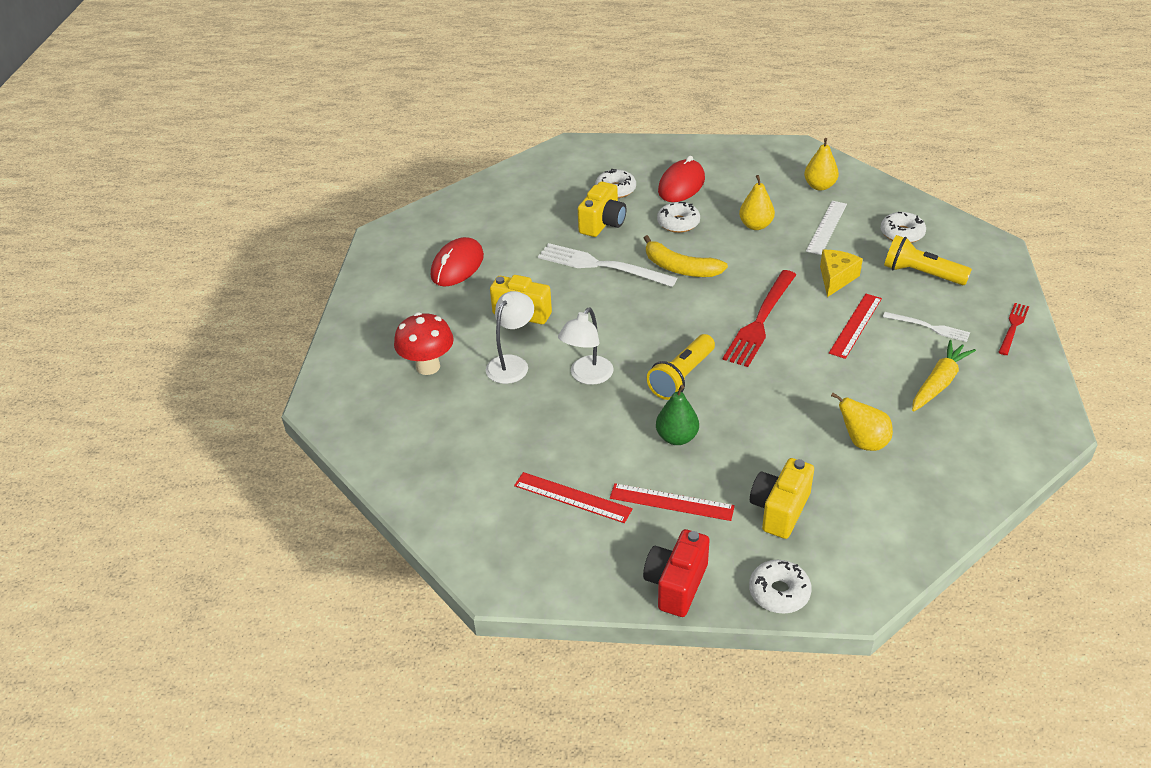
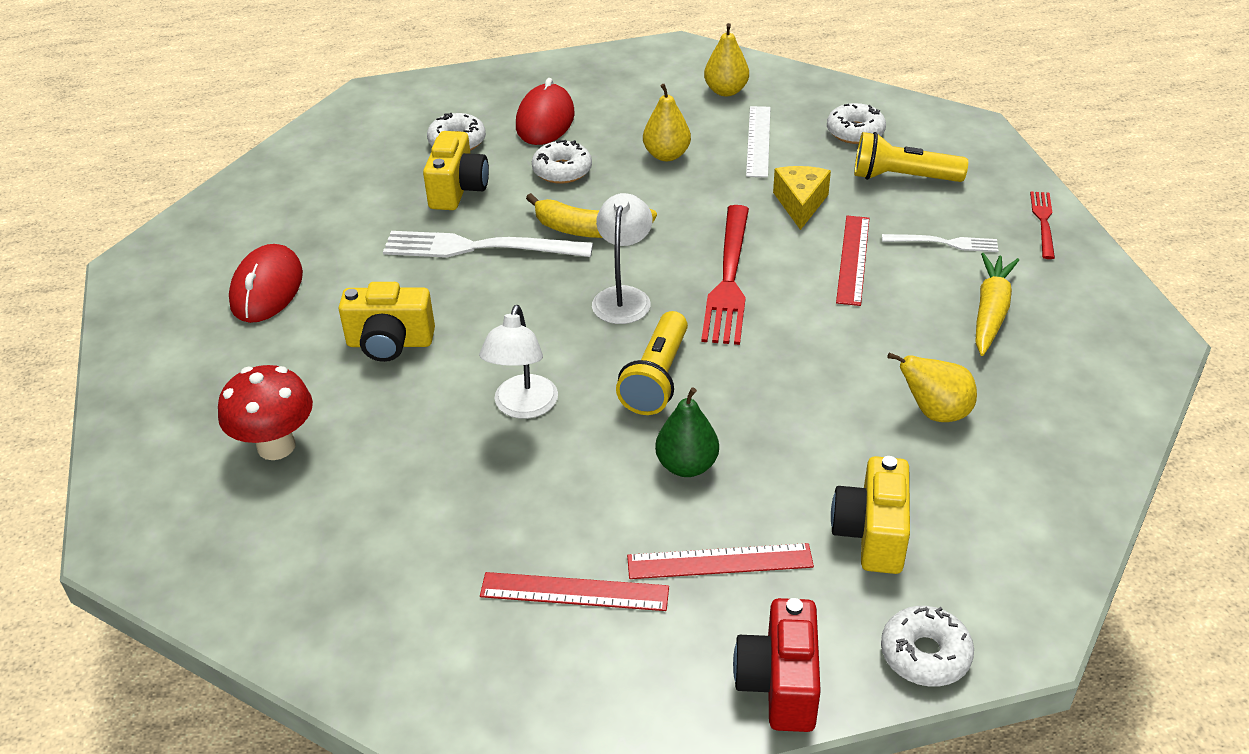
camera: 20 degrees left, 0 degrees up
white lamp [486,291,534,384] -> white lamp moved to [592,193,652,324]

